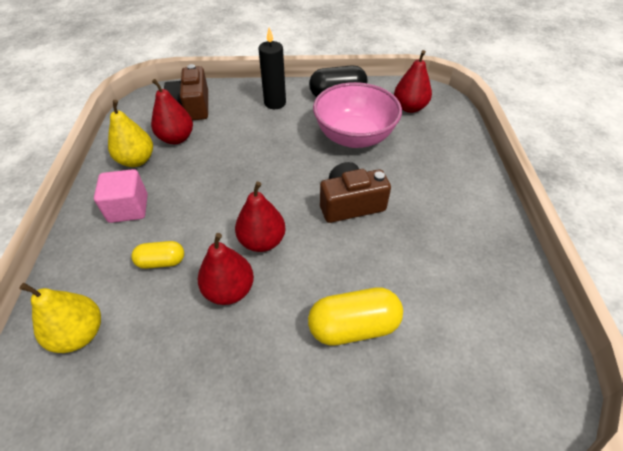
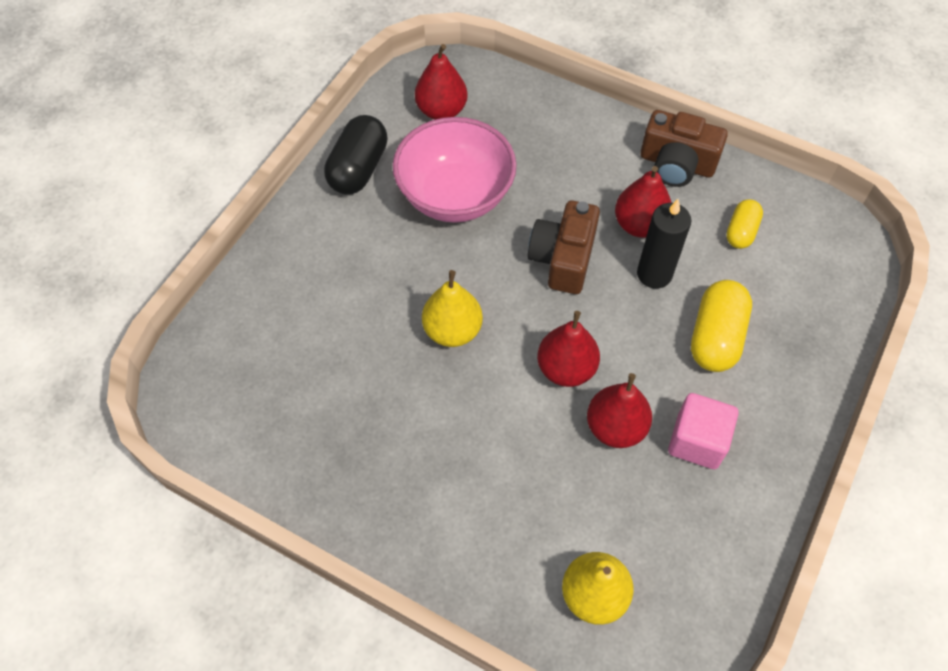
camera: 60 degrees left, 10 degrees up
pink cube [94,169,148,223] -> pink cube moved to [668,393,739,469]
yellow pear [108,100,153,167] -> yellow pear moved to [422,270,483,347]
yellow capsule [131,241,184,269] -> yellow capsule moved to [726,199,763,249]
red pear [151,79,193,144] -> red pear moved to [615,166,672,238]
brown camera [164,64,208,120] -> brown camera moved to [640,110,728,187]
black candle [258,28,286,109] -> black candle moved to [637,199,691,289]

